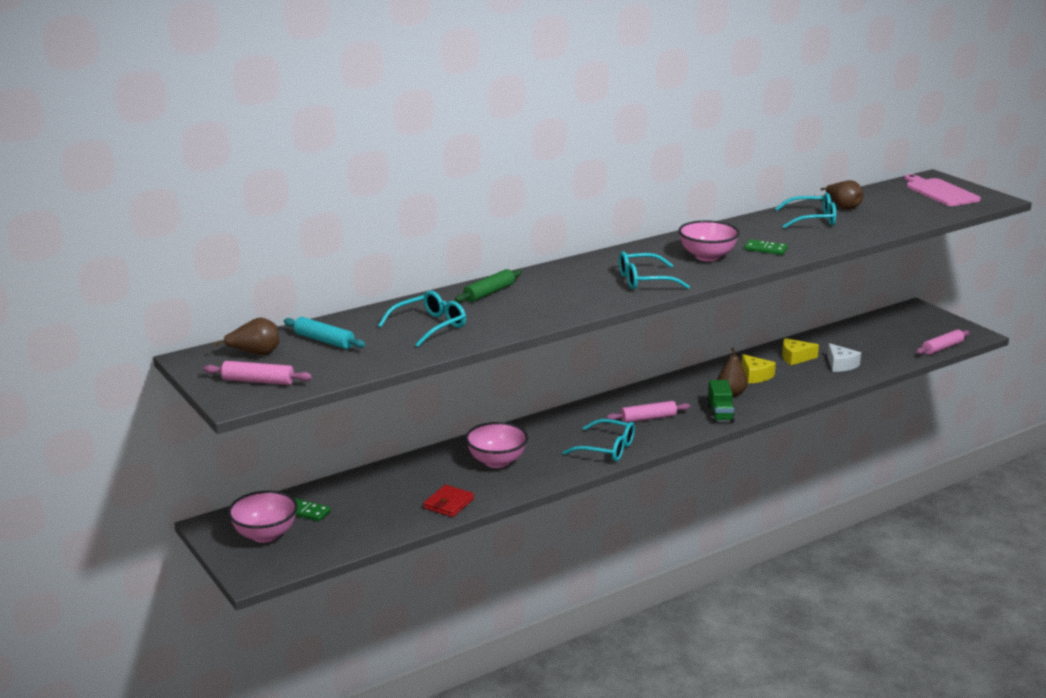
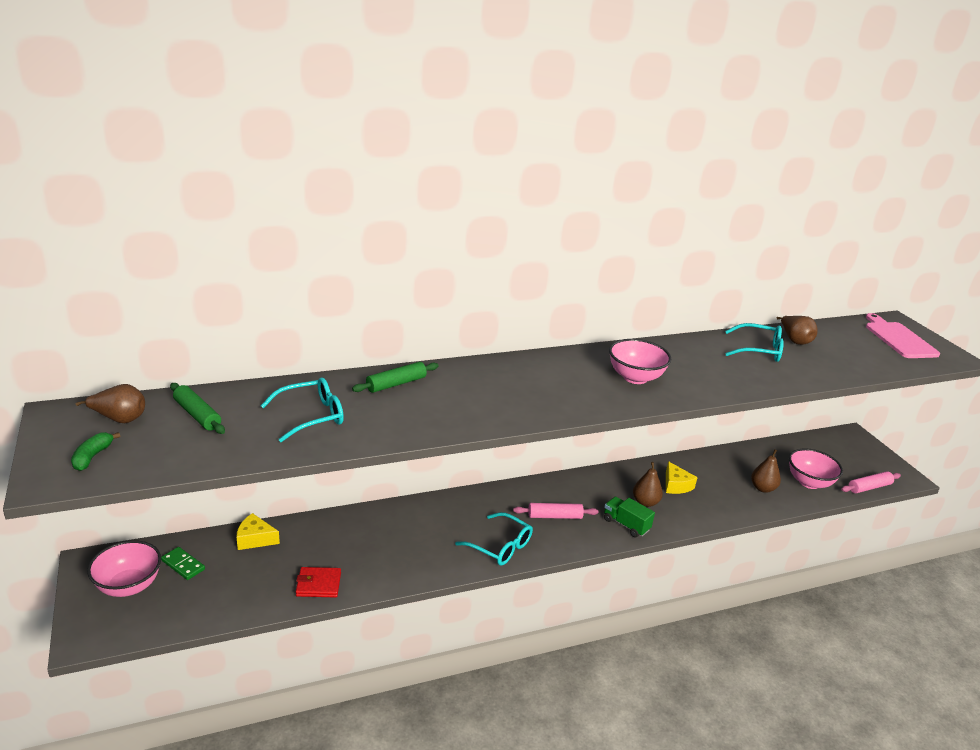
camera: 10 degrees right, 5 degrees up
pink rolling pin [204,361,312,385] -> green banana [71,432,120,471]
turquoise rolling pin [284,317,366,349] -> green rolling pin [170,383,225,434]
red wallet [423,485,474,517] -> red wallet turned 45 degrees clockwise [296,567,341,597]
pink bowl [465,422,528,468] -> pink bowl moved to [789,448,843,489]
turquoise glasses [619,251,690,290] -> none
green truck [707,380,735,422] -> green truck turned 120 degrees clockwise [604,497,655,537]
green domino [744,239,788,255] -> none
yellow cheese [782,338,819,365] -> yellow cheese moved to [237,513,280,550]
white cheese [827,343,861,372] -> brown pear [751,449,781,493]

